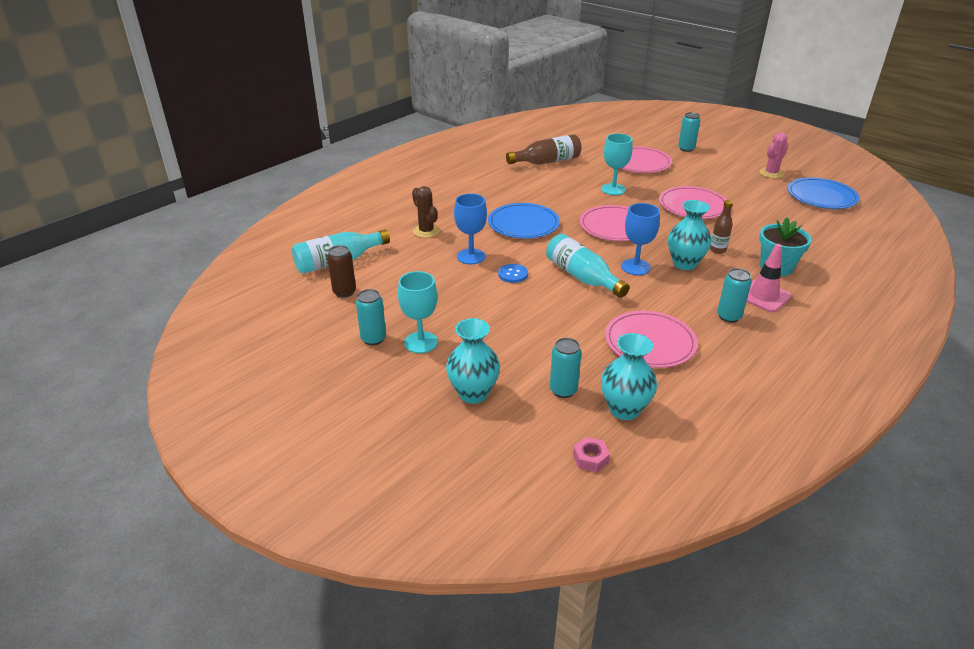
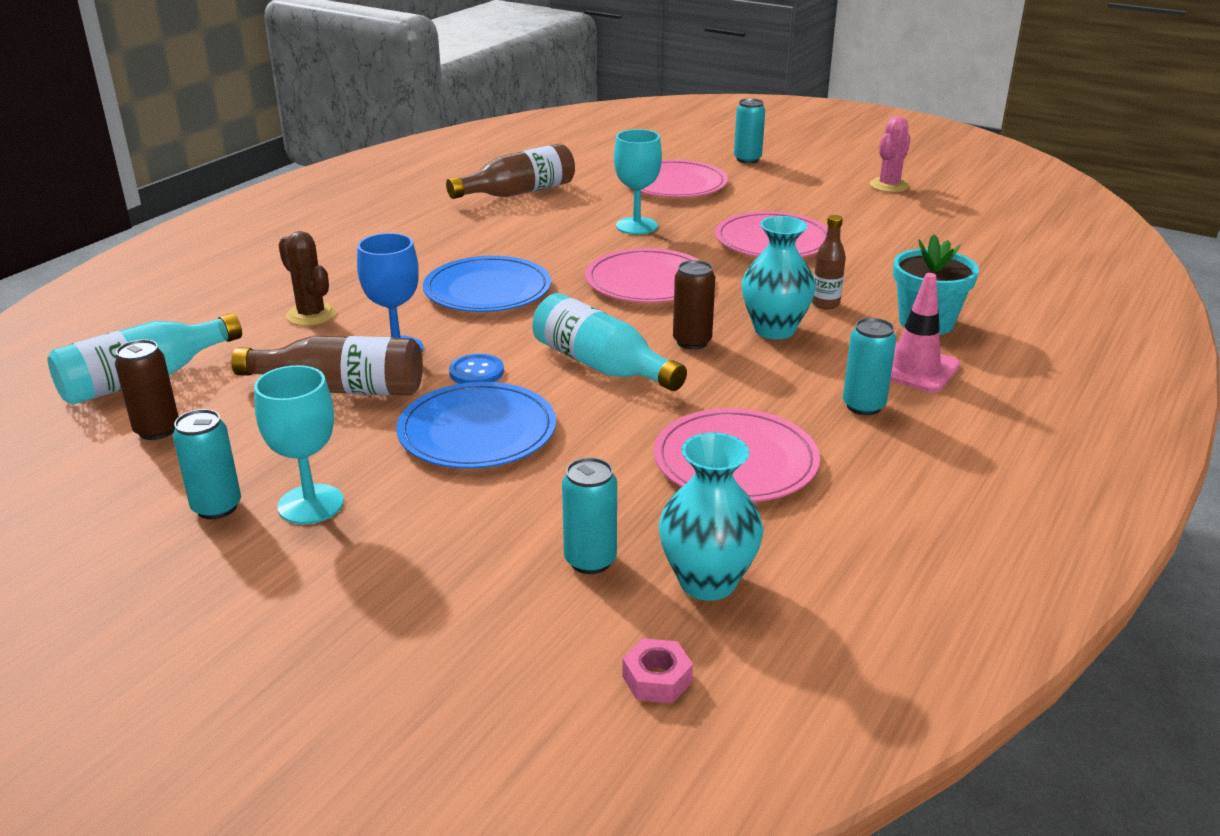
camera: 10 degrees left, 5 degrees down
turquoise vase [446,318,500,404] -> none
blue goblet [621,203,660,275] -> brown can [673,260,715,350]
blue plate [788,178,860,209] -> blue plate moved to [396,382,556,469]
none -> brown bottle [231,335,423,396]

